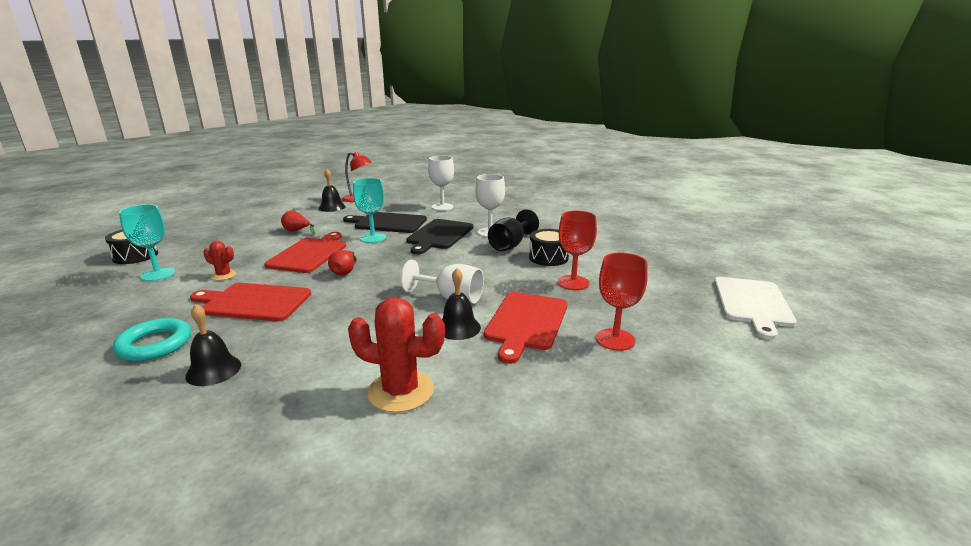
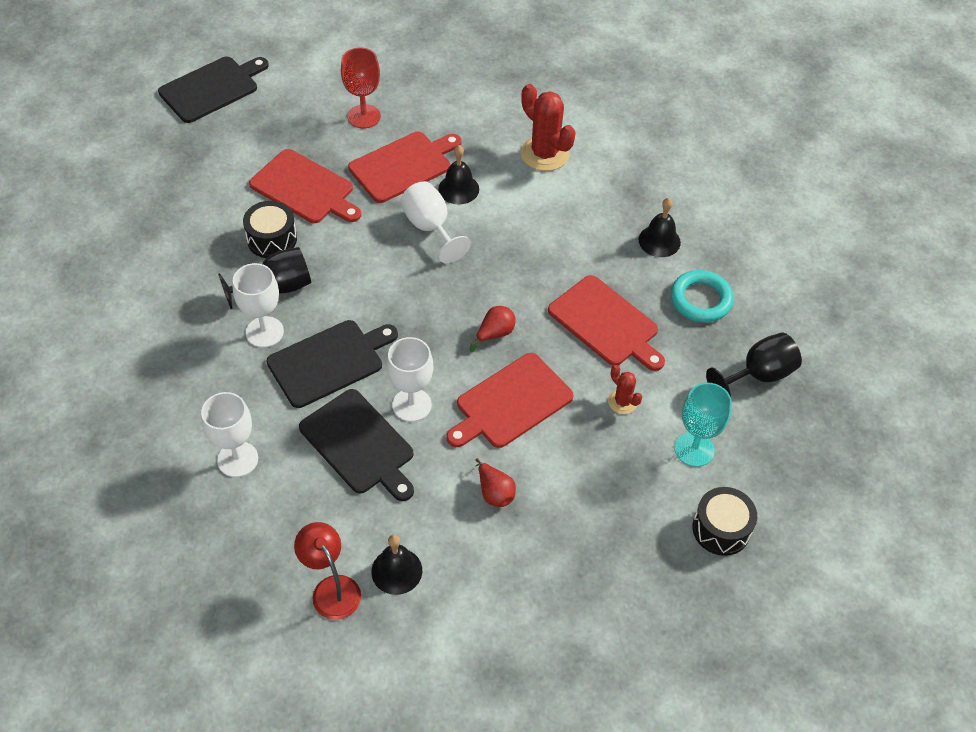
camera: 145 degrees left, 30 degrees up
turquoise goblet [353,178,386,243] -> white goblet [387,337,433,422]
red goblet [558,211,597,290] -> red cutting board [249,149,361,223]
white cutting board [714,277,797,340] -> black cutting board [158,57,269,123]
none -> black goblet [706,333,802,397]

